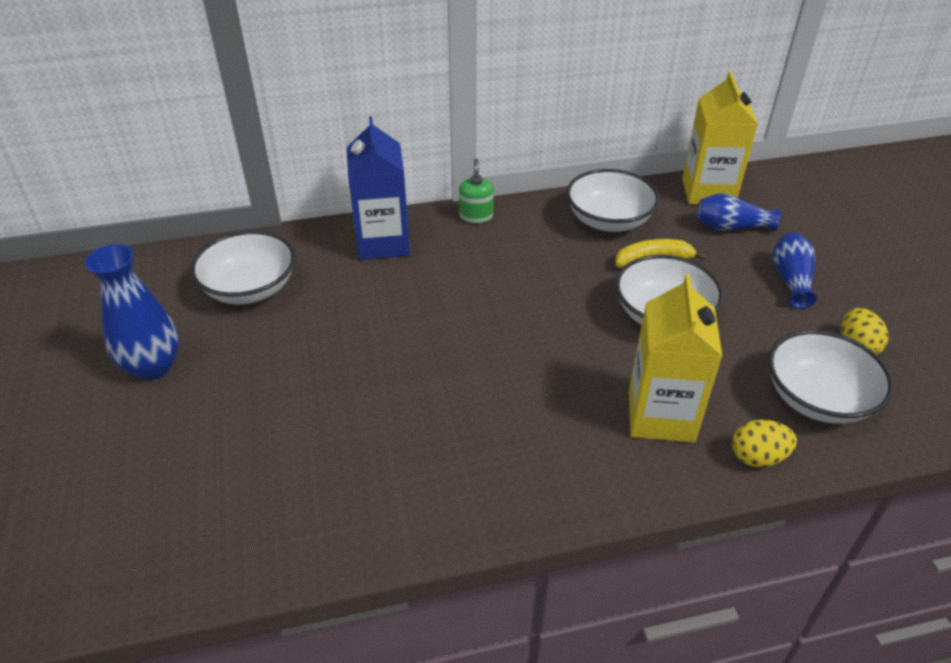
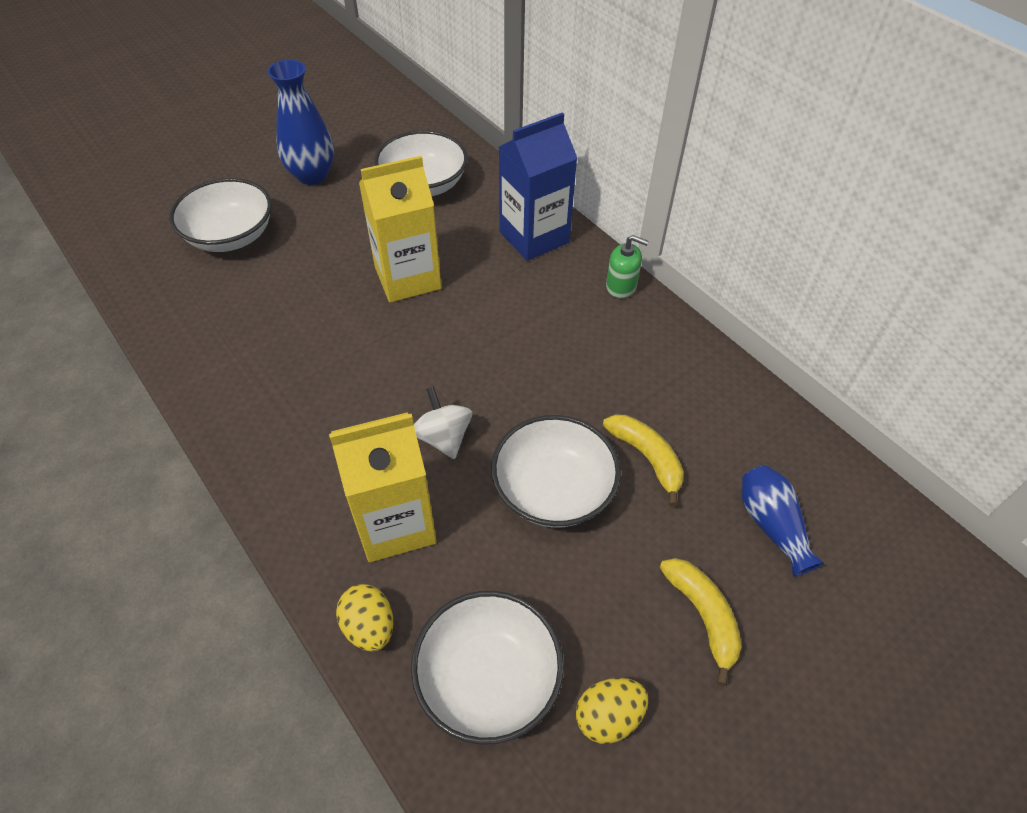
camera: 65 degrees right, 10 degrees up
green soap dispenser [459,159,494,223] -> green soap dispenser turned 45 degrees clockwise [606,235,649,298]
white bowl [566,169,660,232] -> white bowl moved to [169,178,272,252]
yellow carton [682,71,758,204] -> yellow carton moved to [359,156,441,302]
blue vase [773,232,817,309] -> yellow banana [660,558,742,686]
none -> white spinning top [414,386,472,459]

